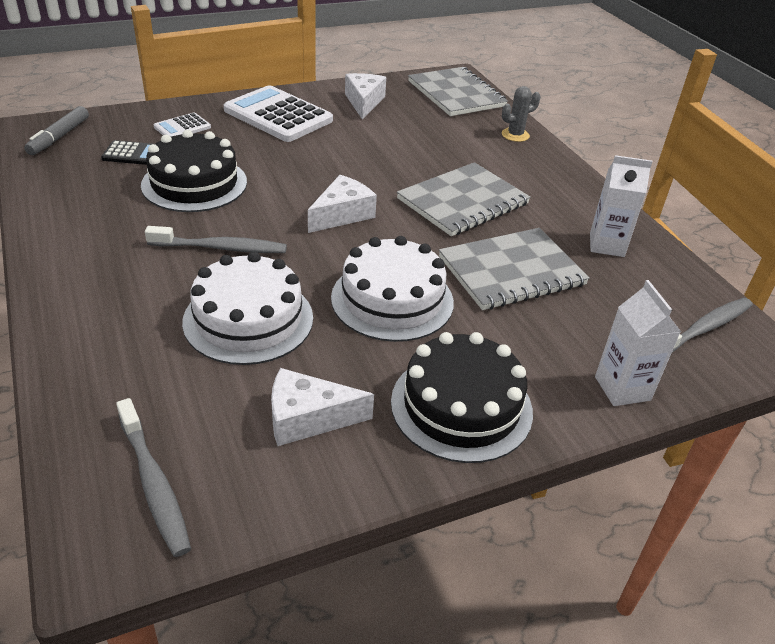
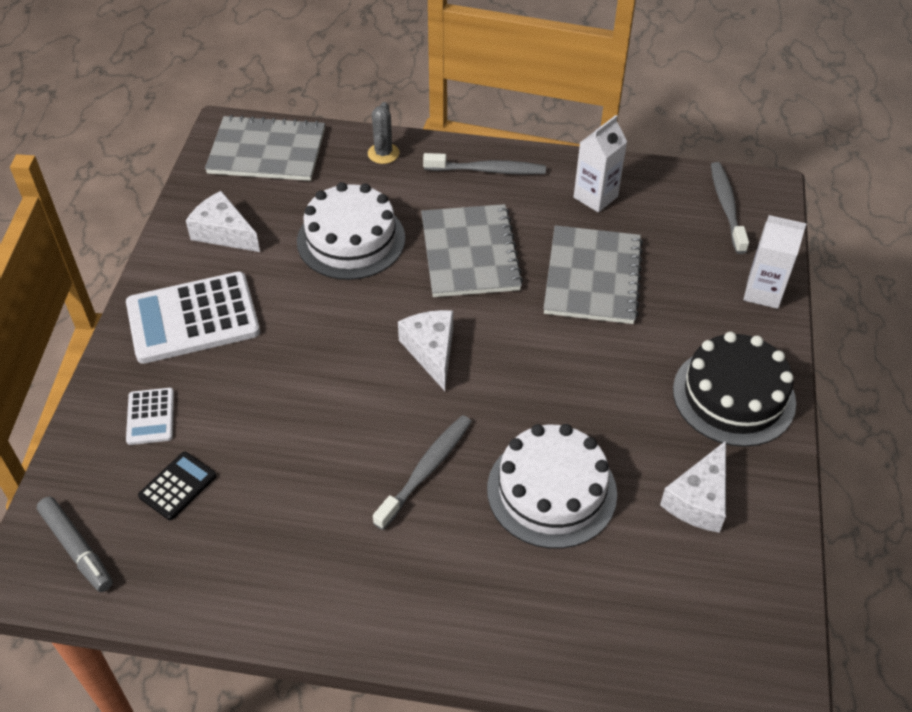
camera: 55 degrees left, 10 degrees up
grey toothbrush [116,398,191,557] -> grey toothbrush moved to [423,153,546,175]
black cake [141,130,247,212] -> none
white cake [331,236,454,342] -> white cake moved to [297,182,405,280]

